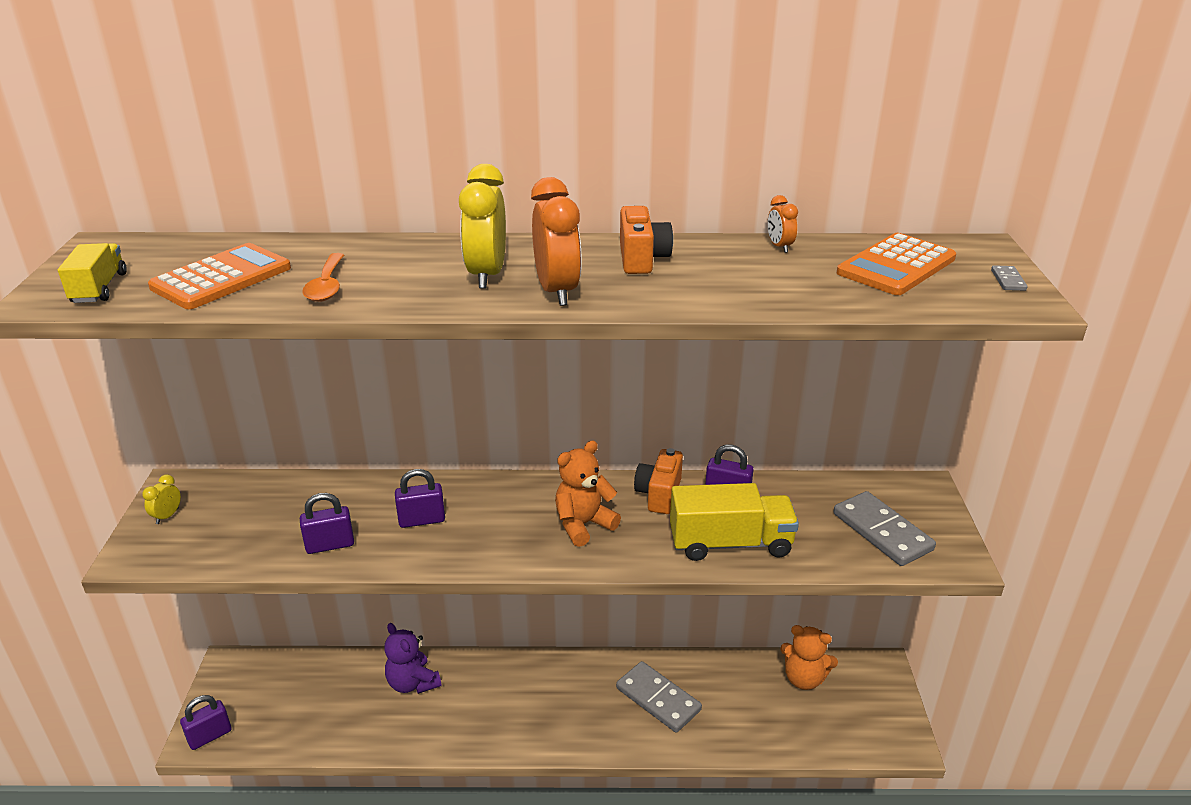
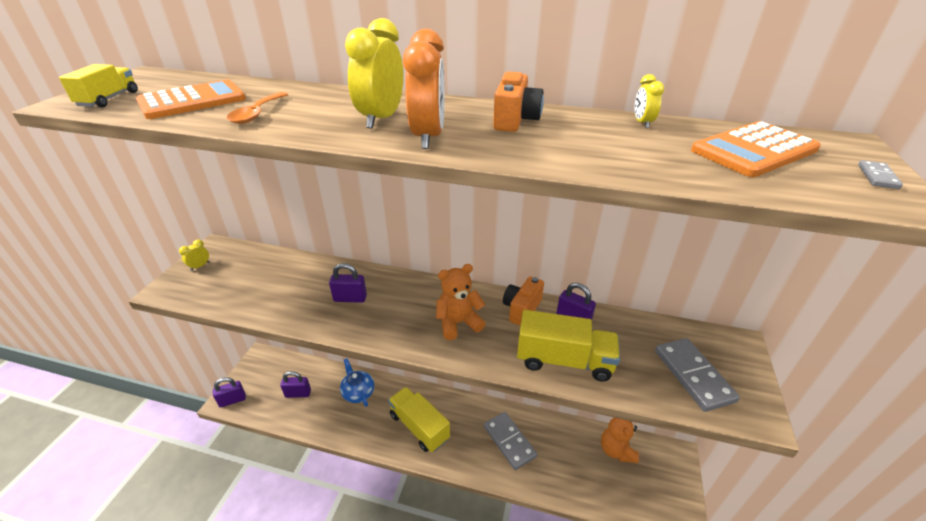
camera: 15 degrees right, 5 degrees up
purple padlock [300,493,354,554] -> purple padlock moved to [280,371,311,398]
purple teddy bear [385,623,442,694] -> blue teapot [340,358,374,407]
orange clock [768,195,798,253] -> yellow clock [635,74,664,128]
orange teddy bear [780,625,838,690] -> orange teddy bear turned 45 degrees clockwise [601,418,639,463]
none -> yellow truck [388,387,450,452]

